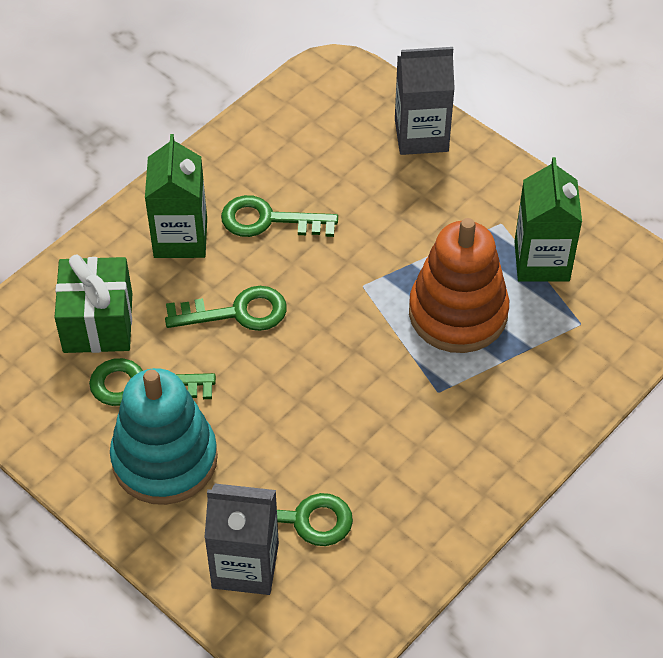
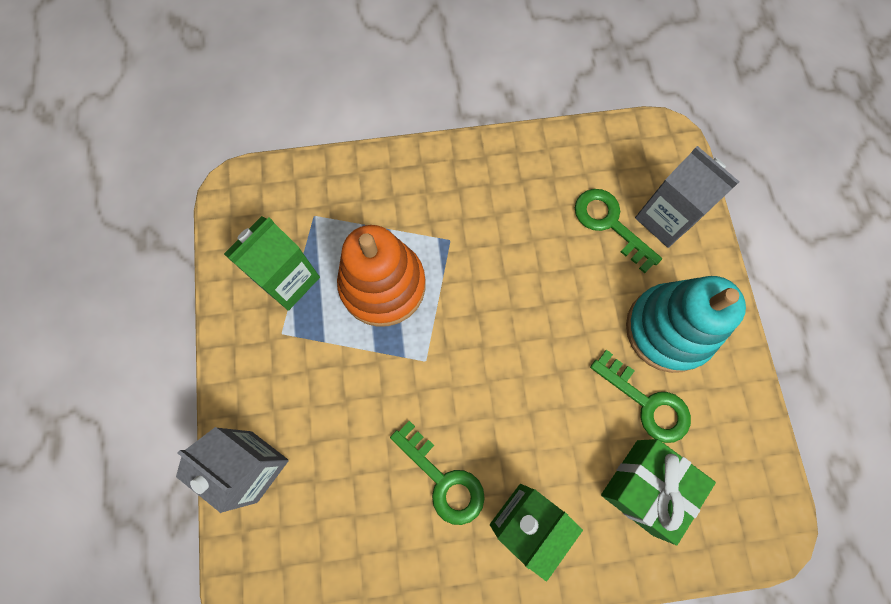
camera: 140 degrees left, 20 degrees up
green key [165,286,287,331] -> none

